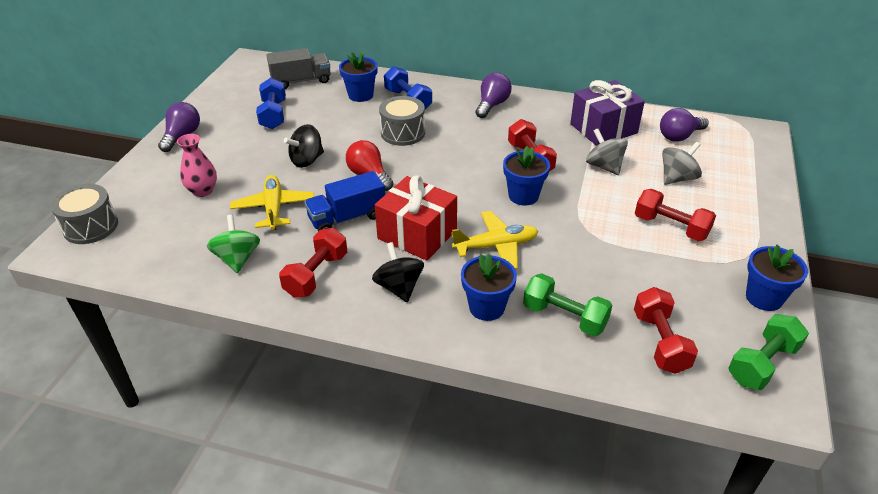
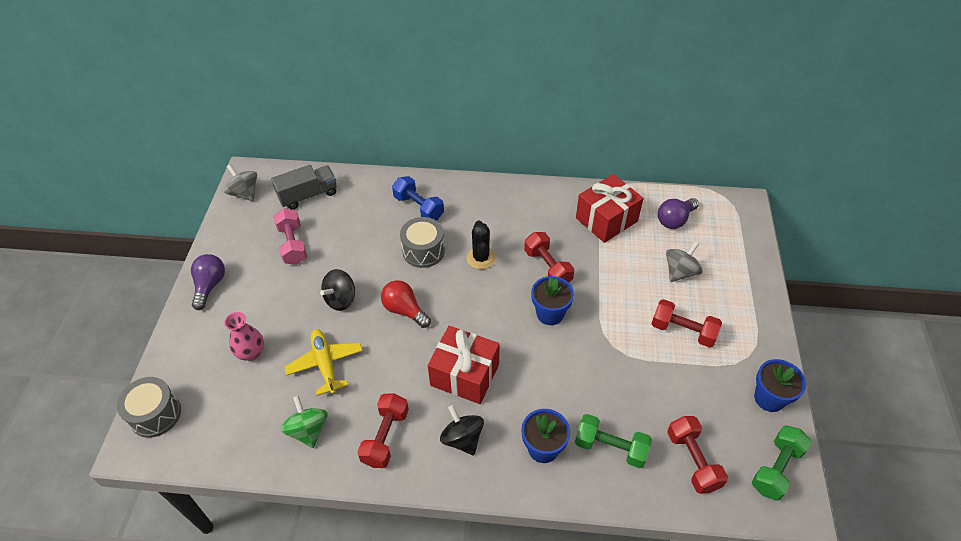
camera: 10 degrees left, 10 degrees up
blue dumbbell [256,78,286,129] -> pink dumbbell [273,208,307,265]
blue truck [304,171,385,231] -> none
blue flower pot [339,52,378,102] -> none
yellow plane [451,211,538,269] -> none
purple light bulb [475,73,512,118] -> none
purple gift [570,80,645,146] -> red gift [576,174,644,243]
grey spinning top [586,128,628,175] -> grey spinning top moved to [224,164,257,201]
none -> black cactus [467,221,496,269]

